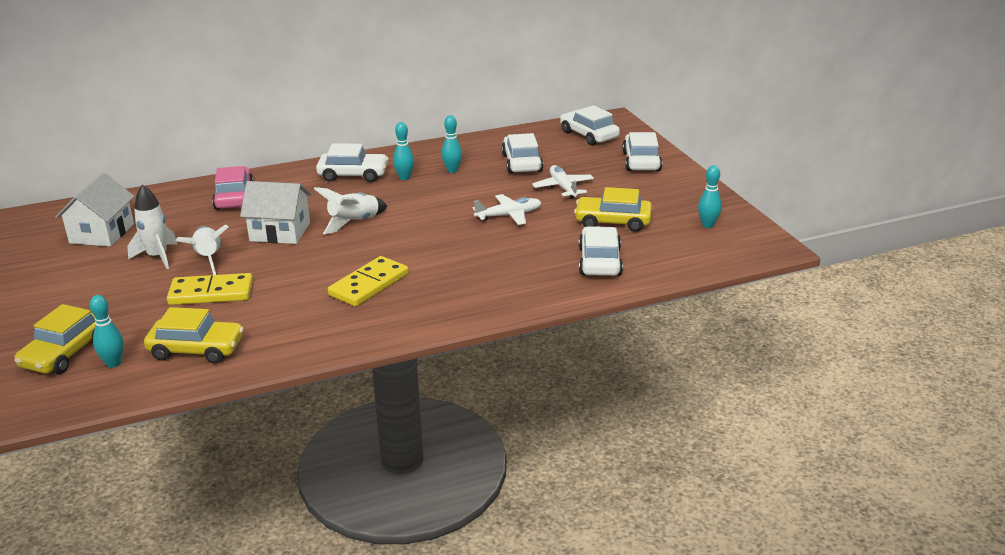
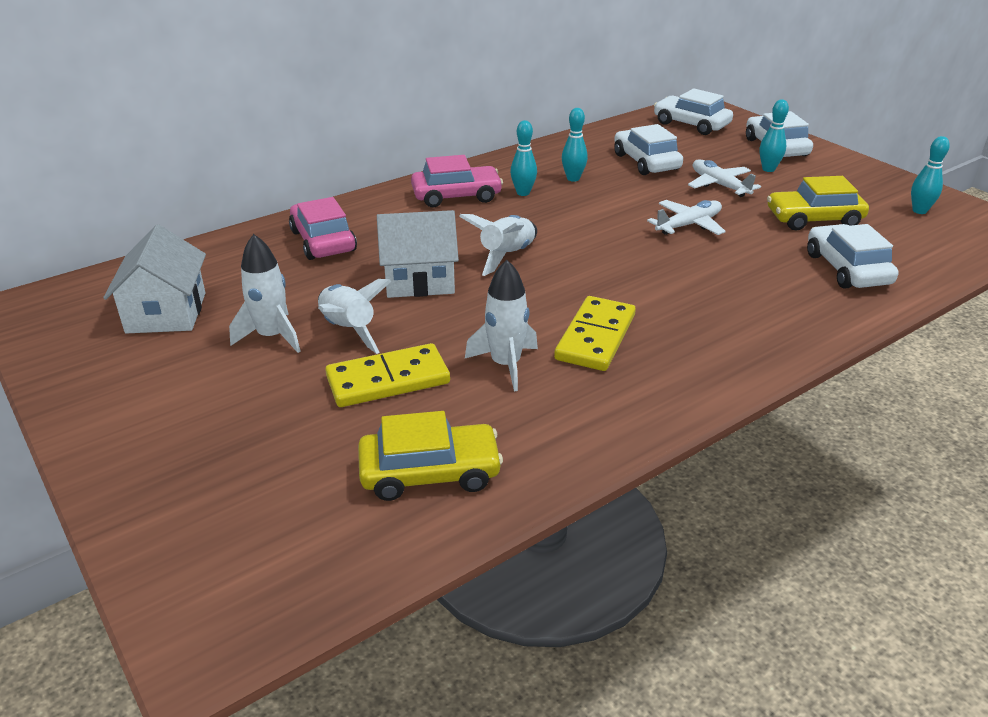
camera: 15 degrees left, 5 degrees up
yellow car [15,304,96,374] -> none
turquoise bowling pin [90,295,124,368] -> turquoise bowling pin moved to [760,99,789,172]
white car [316,143,389,182] -> pink car [411,155,503,207]
none -> white rocket [465,260,538,392]

